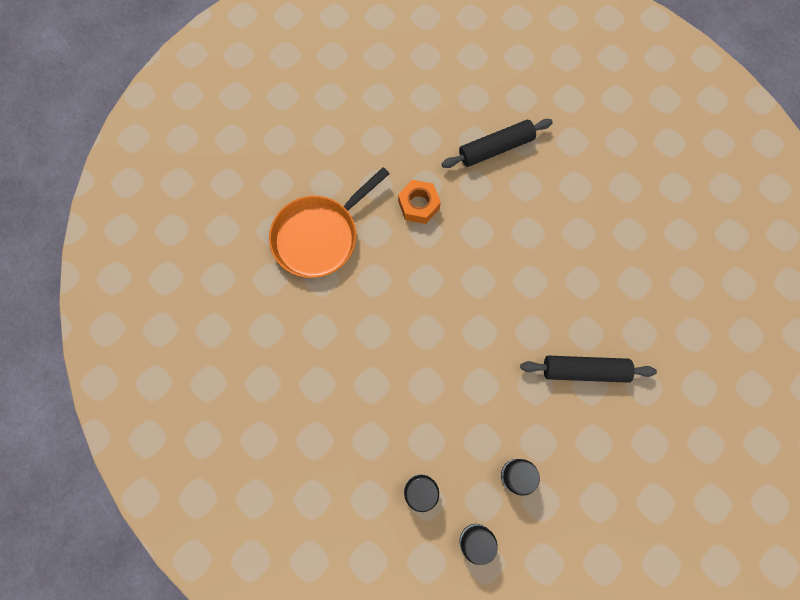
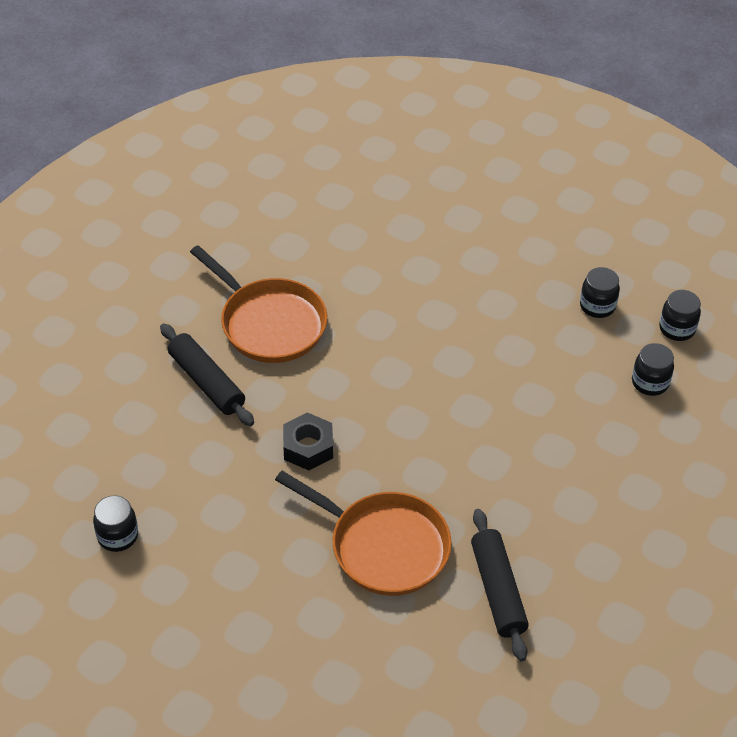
camera: 105 degrees left, 25 degrees down
orange nut [398,180,441,224] -> black nut [283,412,333,470]
black rolling pin [520,356,657,383] -> black rolling pin moved to [471,509,529,661]
none -> black jar [93,495,138,552]
none -> orange pan [190,245,327,363]

